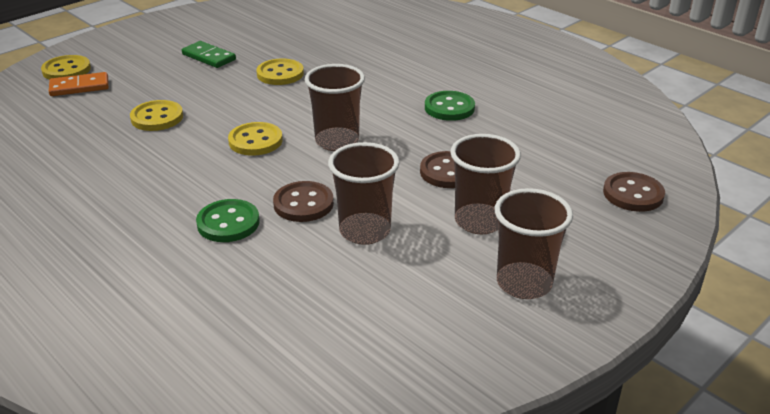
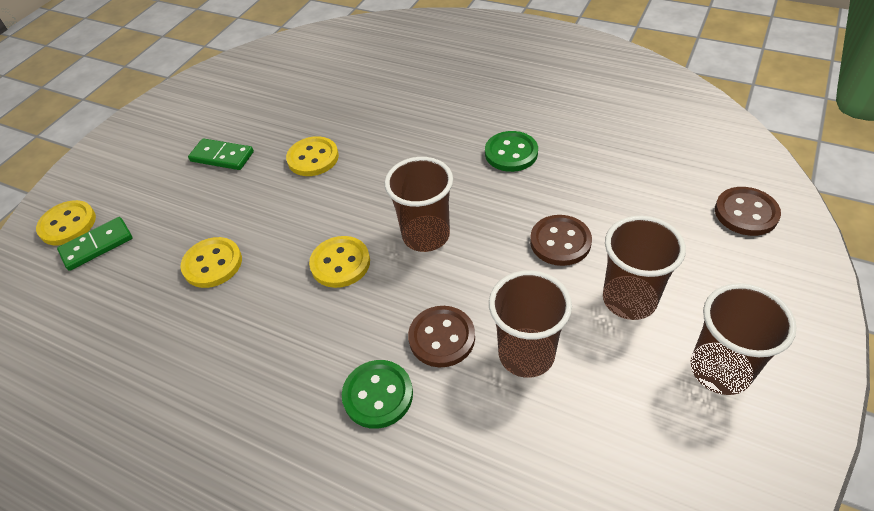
camera: 15 degrees left, 15 degrees up
orange domino [49,72,109,96] -> green domino [57,217,133,271]

